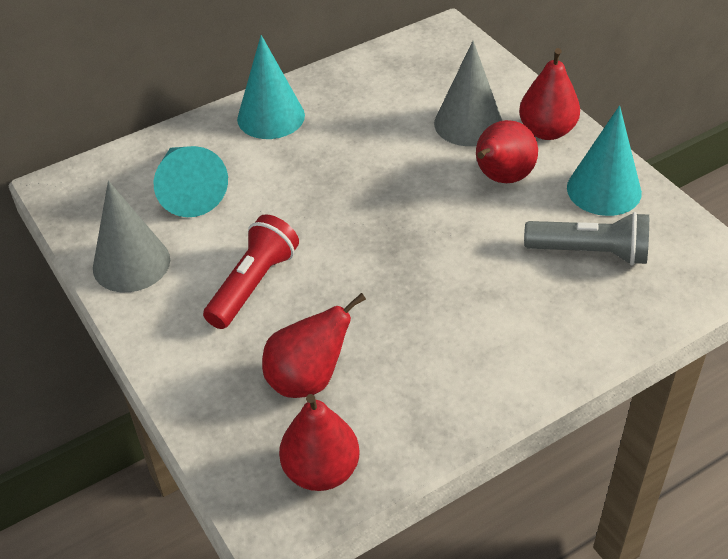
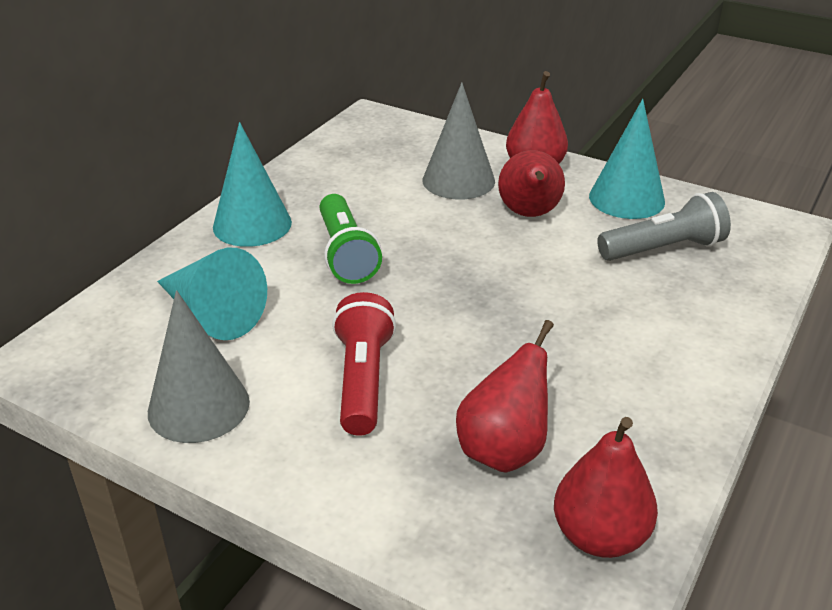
camera: 30 degrees left, 10 degrees down
none -> green flashlight [320,194,382,284]

